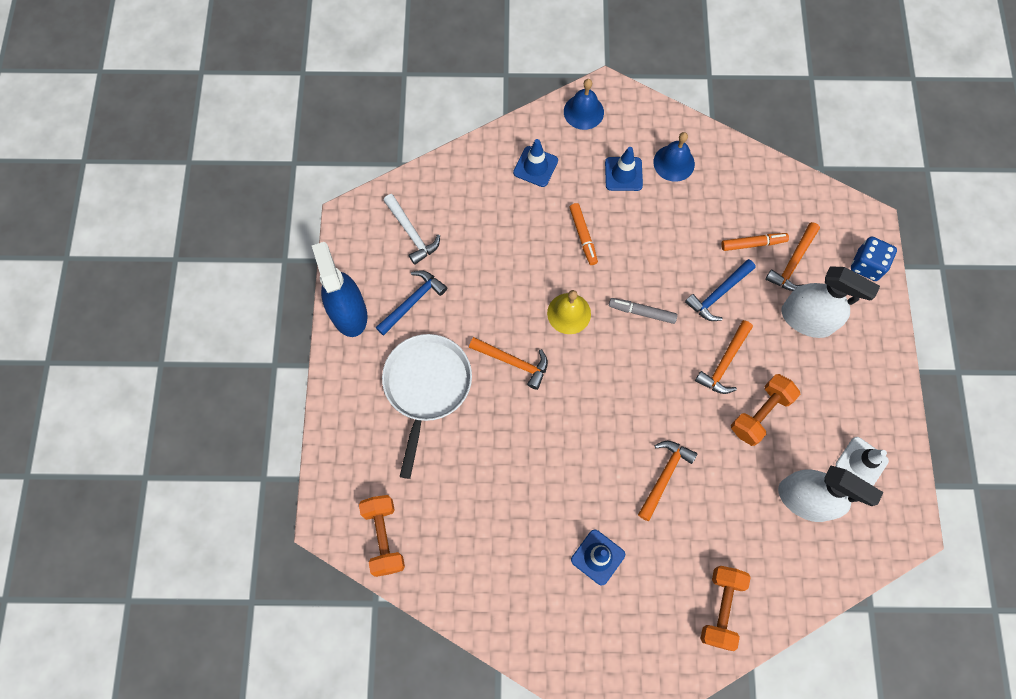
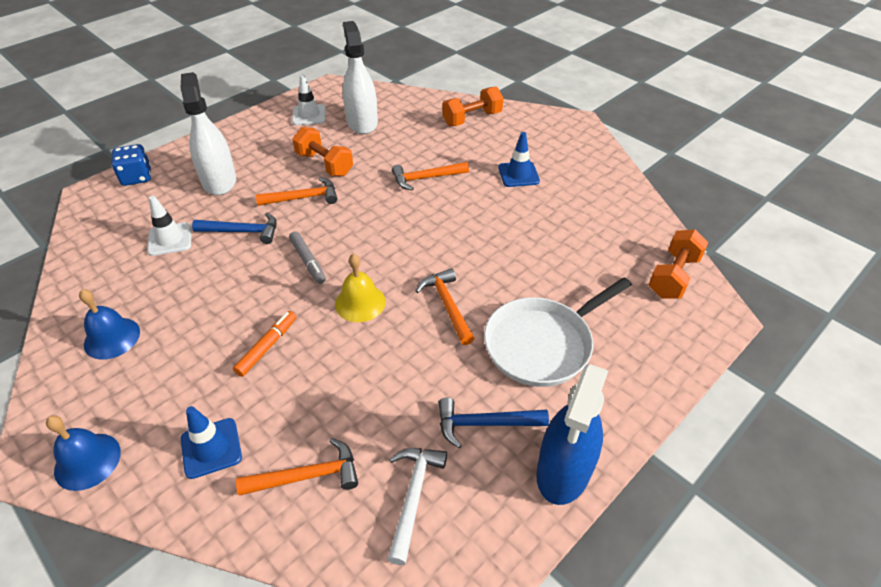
camera: 135 degrees left, 25 degrees down
blue traffic cone [605,147,643,191] -> none
orange marker [721,233,789,251] -> white traffic cone [147,196,191,256]
orange dumbbell [731,374,800,446] -> orange dumbbell turned 45 degrees clockwise [292,127,353,176]
orange hammer [765,222,820,291] -> orange hammer moved to [236,438,358,496]

